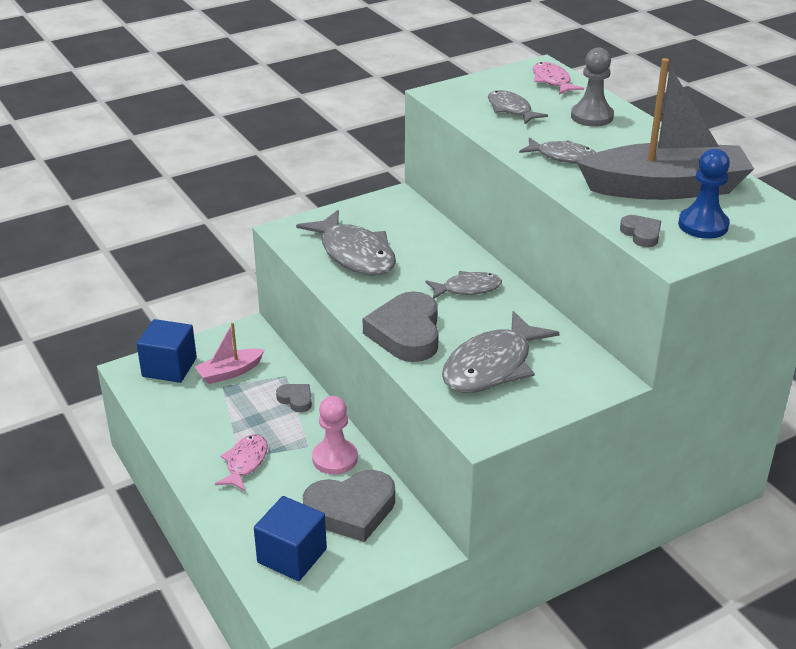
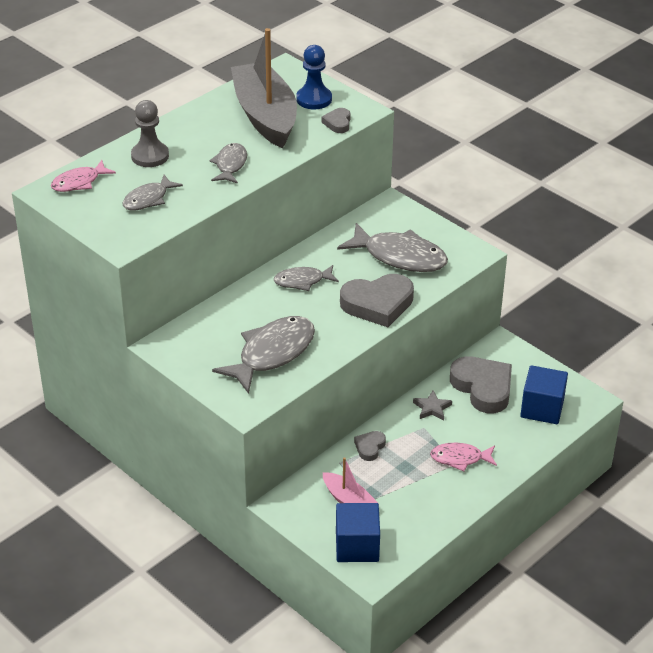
camera: 105 degrees left, 5 degrees up
pink pawn [312,396,358,474] -> grey star [413,390,452,421]
grey fish [425,271,502,299] -> grey fish turned 75 degrees counterclockwise [274,265,339,291]
grey heart [620,215,661,247] -> grey heart turned 45 degrees counterclockwise [322,108,350,133]

